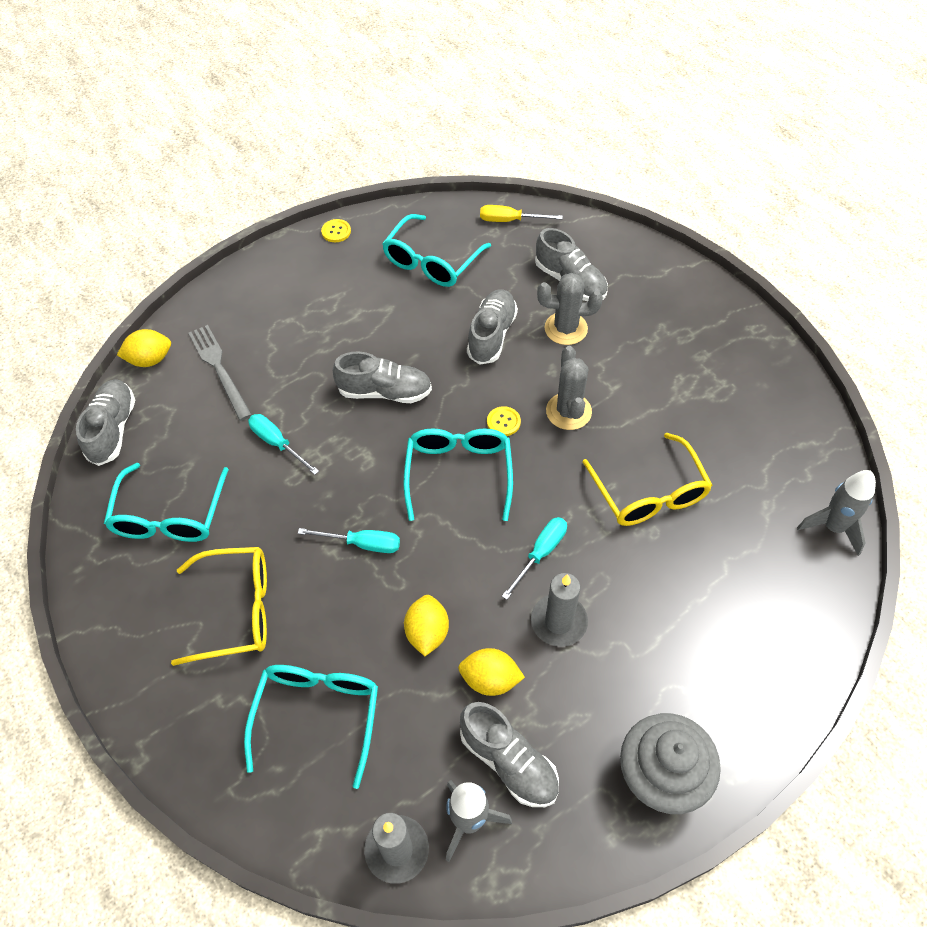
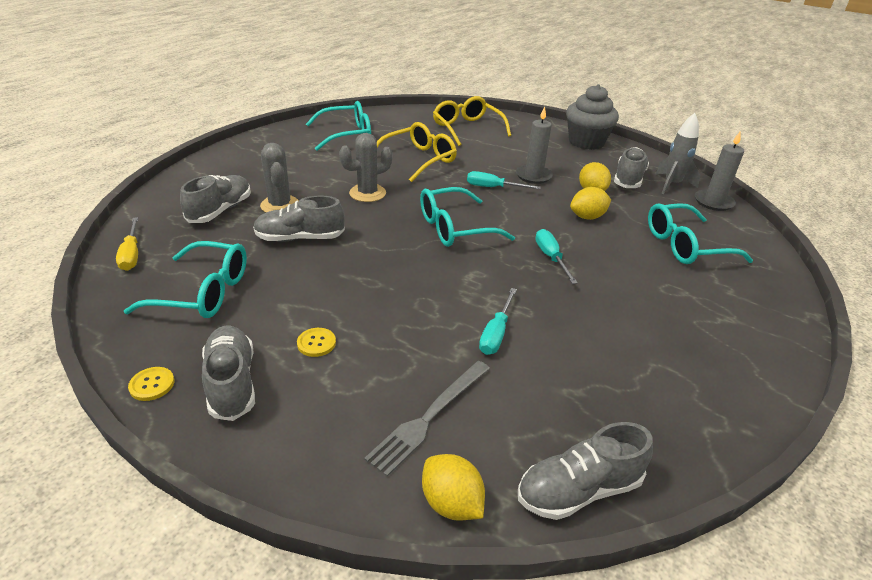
camera: 115 degrees left, 20 degrees down
turquoise glasses [104,463,229,542] -> turquoise glasses moved to [306,101,371,151]
yellow glasses [171,547,267,666] -> yellow glasses moved to [433,96,511,146]
grey shoe [333,351,432,403] -> grey shoe moved to [202,326,255,421]
yellow button [487,406,521,436] -> yellow button moved to [297,328,336,357]
grey rocket [797,470,876,556] -> none

